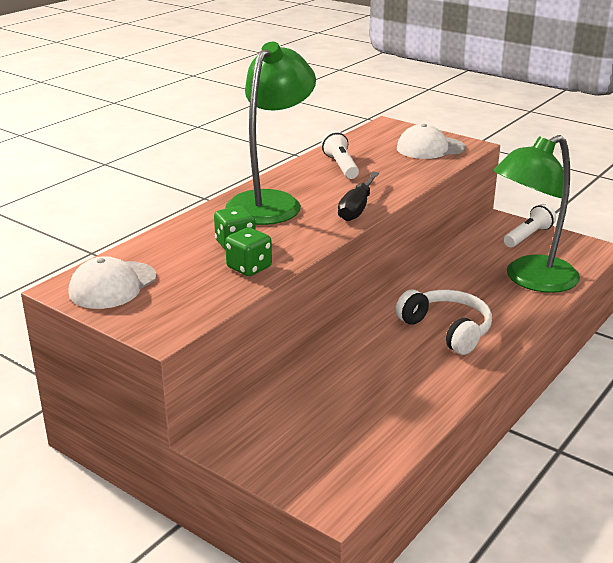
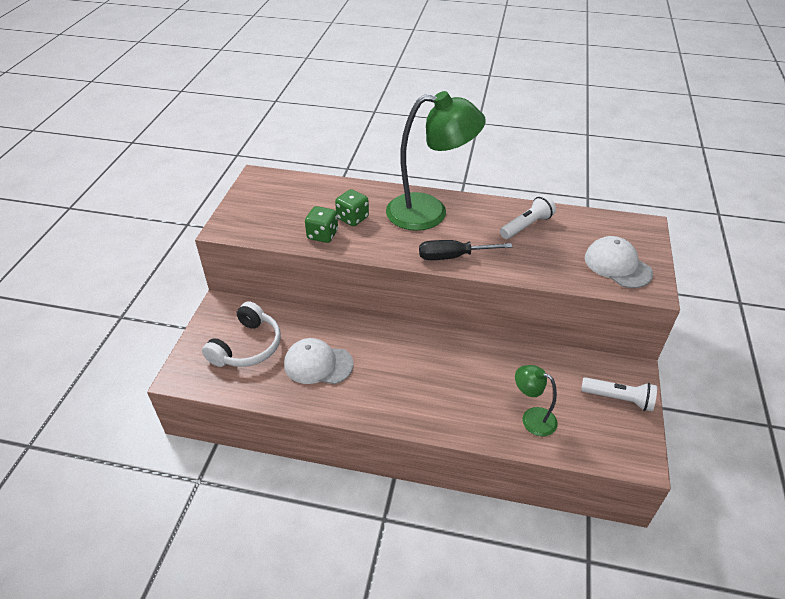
camera: 65 degrees right, 15 degrees up
white cap [69,256,157,309] -> white cap moved to [284,338,354,384]
white headphones [395,290,492,355] -> white headphones moved to [202,301,281,367]
green lamp [494,135,580,293] -> green lamp [515,365,558,436], size x0.49

